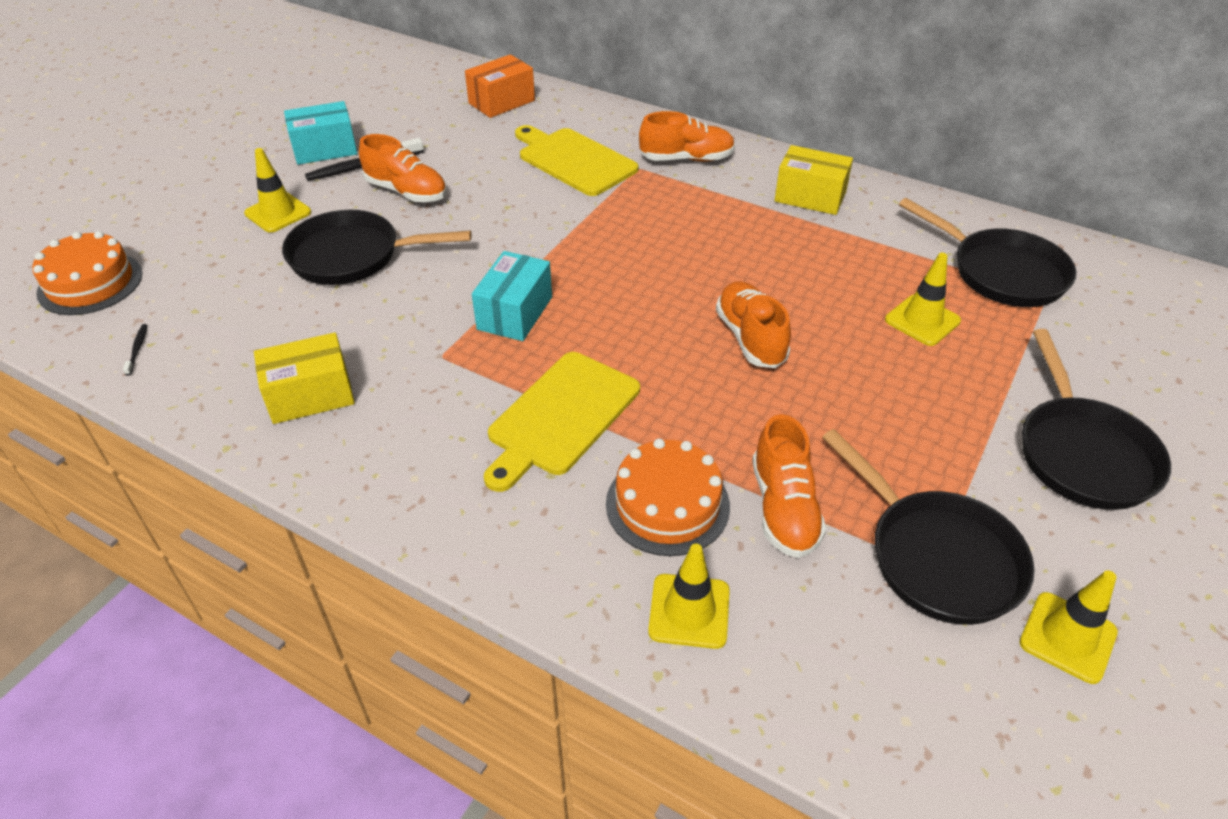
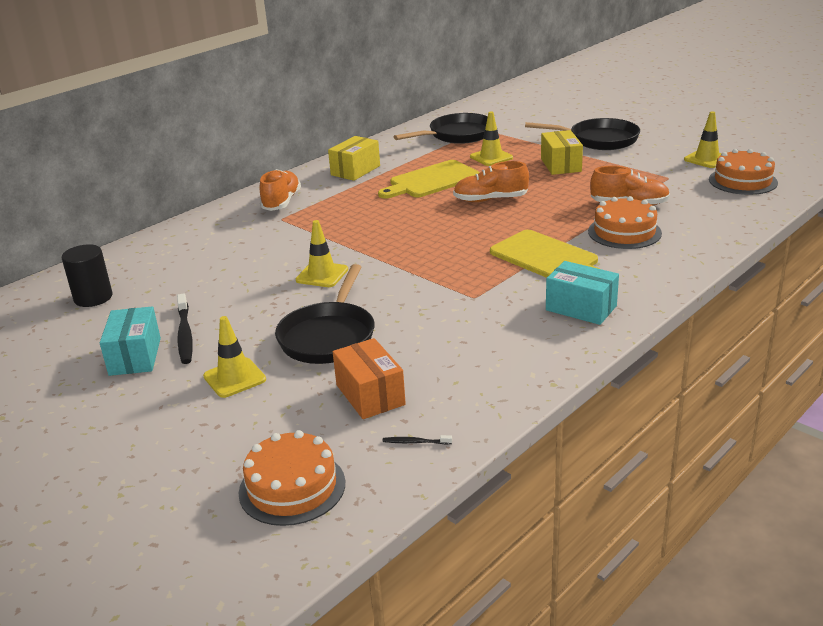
camera: 75 degrees left, 15 degrees down
yellow box [254,332,355,424] -> yellow box moved to [541,130,583,175]
orange shoe [359,134,446,202] -> none
orange box [465,54,535,118] -> orange box moved to [333,338,406,419]
turquoise box [472,251,552,341] -> turquoise box moved to [546,261,619,325]
yellow cutting board [515,125,639,196] -> yellow cutting board moved to [378,160,480,199]
yellow traffic cone [648,544,730,649] -> yellow traffic cone moved to [296,220,348,287]
black pan [822,429,1035,625] -> none
none -> black cylinder [62,244,113,307]
none -> orange cake [709,149,778,195]

